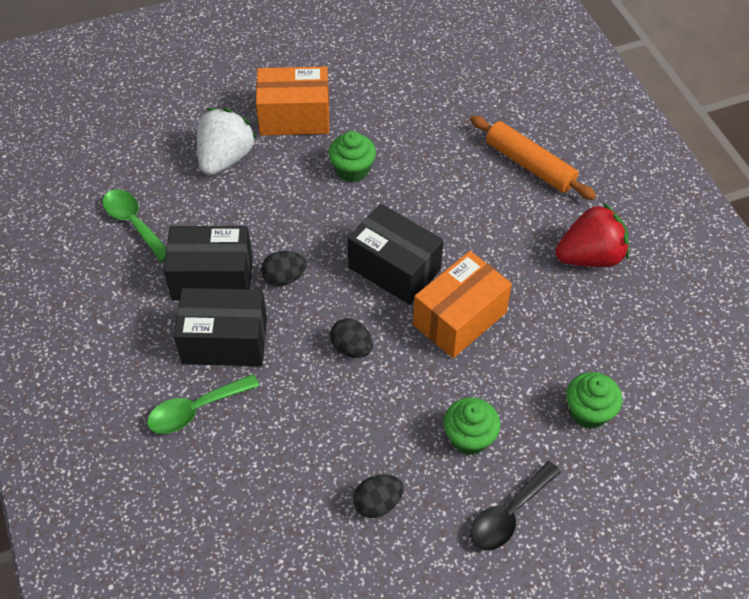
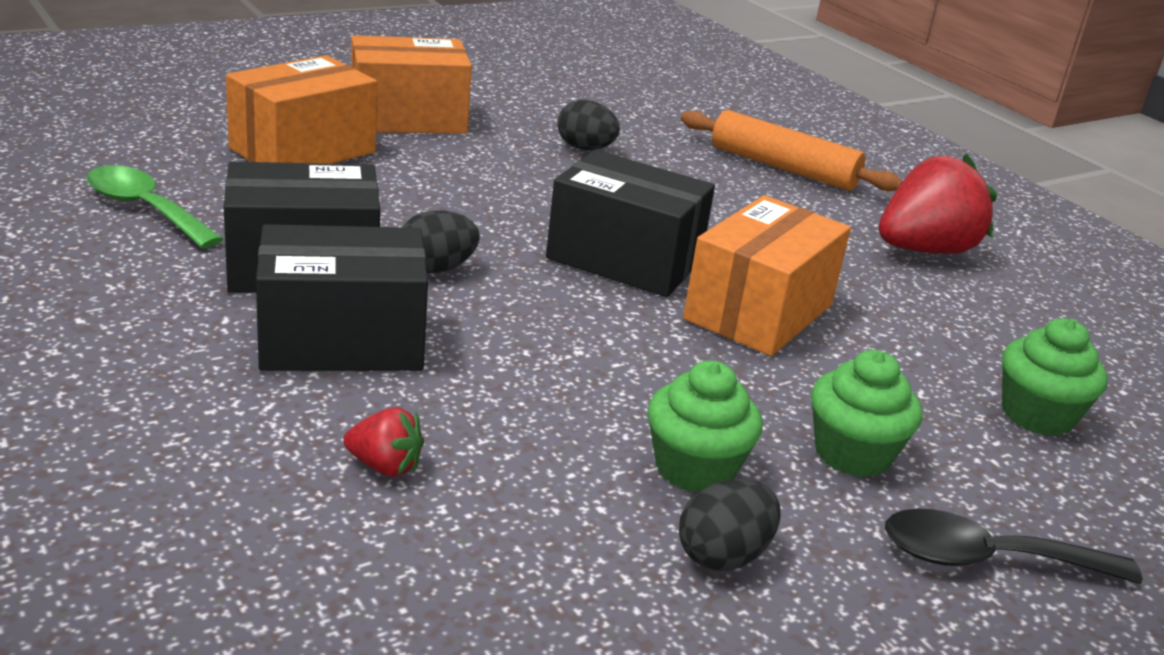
camera: 15 degrees left, 25 degrees down
green spoon [147,374,260,434] -> none
white strawberry [197,108,257,175] -> orange box [226,55,377,164]
green cupcake [328,131,376,182] -> green cupcake moved to [647,360,763,493]
black egg [330,318,373,358] -> black egg moved to [557,99,620,150]
black spoon [470,461,561,551] -> black spoon turned 60 degrees clockwise [885,508,1142,584]
none -> red strawberry [344,408,424,477]

